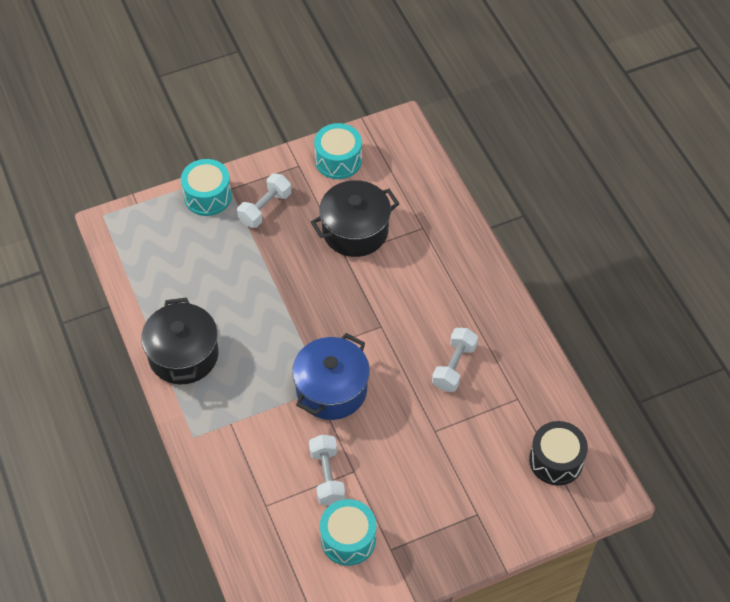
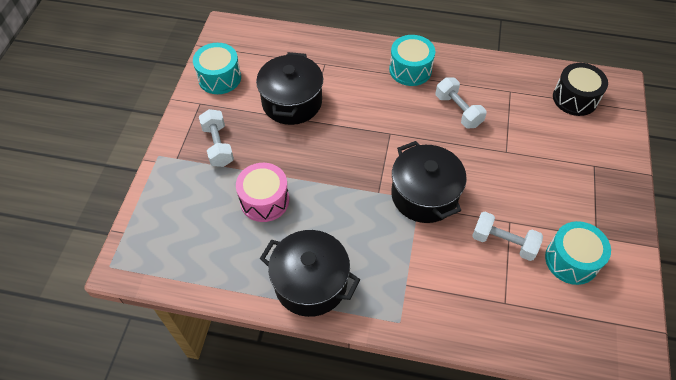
camera: 55 degrees left, 0 degrees up
turquoise drum [181,159,232,216] -> turquoise drum moved to [389,35,435,86]
blue pot [292,333,370,420] -> black pot [391,141,467,223]
none -> pink drum [236,163,289,222]

